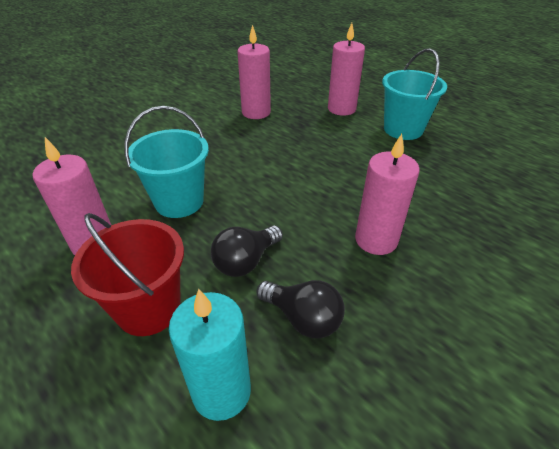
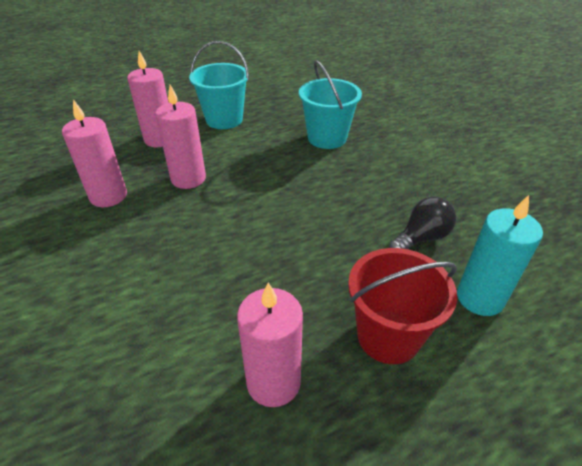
camera: 70 degrees left, 0 degrees up
turquoise bucket [124,106,209,218] -> turquoise bucket moved to [299,60,362,149]
black light bulb [211,226,283,277] -> none
pink candle [355,134,420,255] -> pink candle moved to [155,85,206,189]

